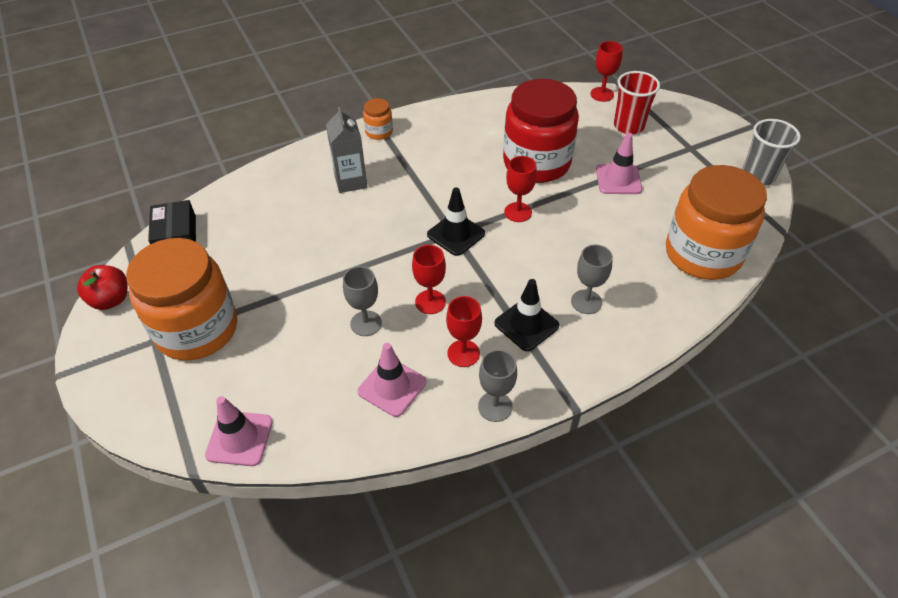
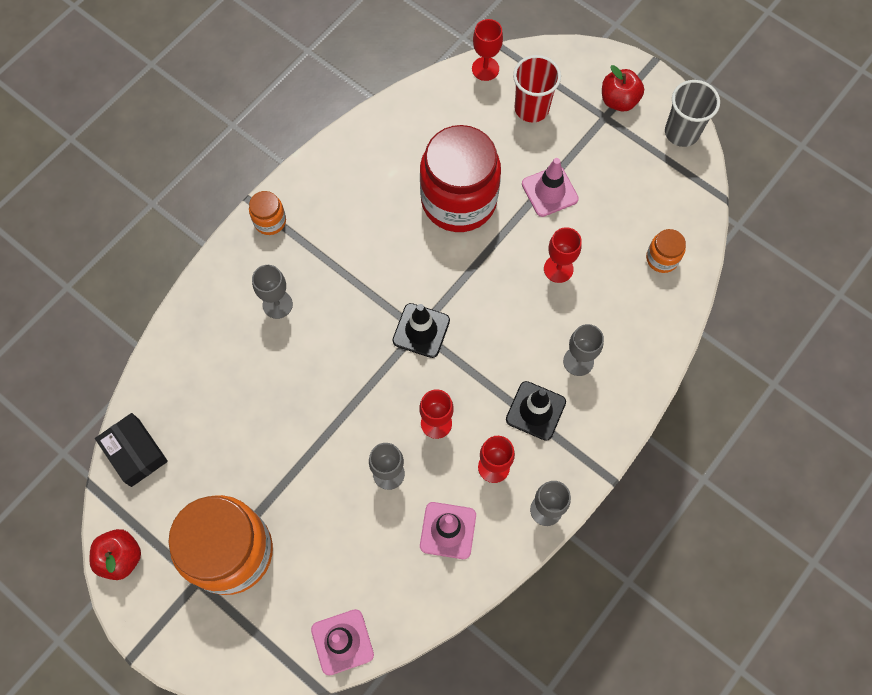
camera: 25 degrees left, 20 degrees up
grey carton [326,107,367,193] -> grey goblet [252,265,293,319]
red goblet [504,156,537,222] -> red goblet moved to [544,227,582,283]
orange jar [666,165,767,280] -> orange jar [646,229,686,273], size x0.43
none -> red apple [602,65,644,111]

